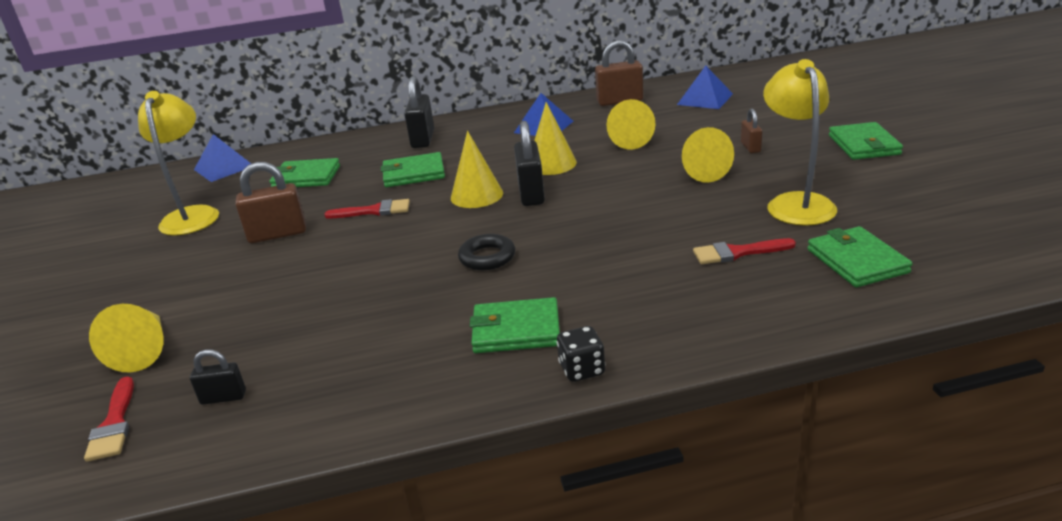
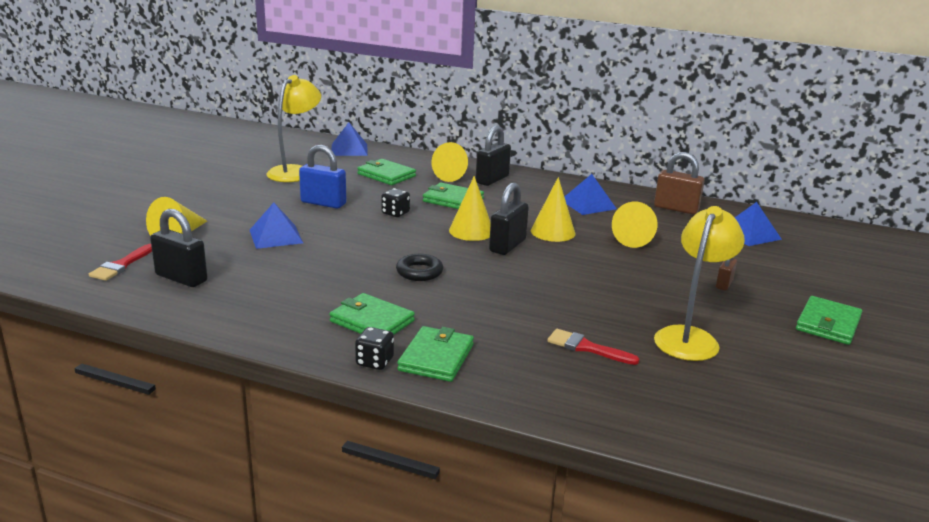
camera: 30 degrees right, 5 degrees down
black padlock [190,349,246,405] -> black padlock [150,209,208,287], size x1.79
brown padlock [235,162,306,243] -> blue padlock [299,145,346,209]
red brush [324,199,410,219] -> black dice [381,188,410,217]
yellow cone [682,127,734,183] -> yellow cone moved to [432,142,468,182]
green wallet [807,226,913,287] -> green wallet moved to [397,326,474,382]
none -> blue pyramid [250,202,303,249]

